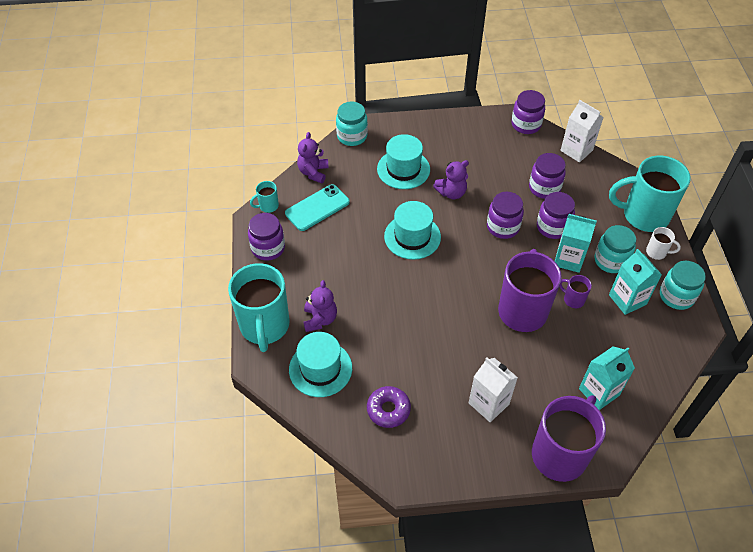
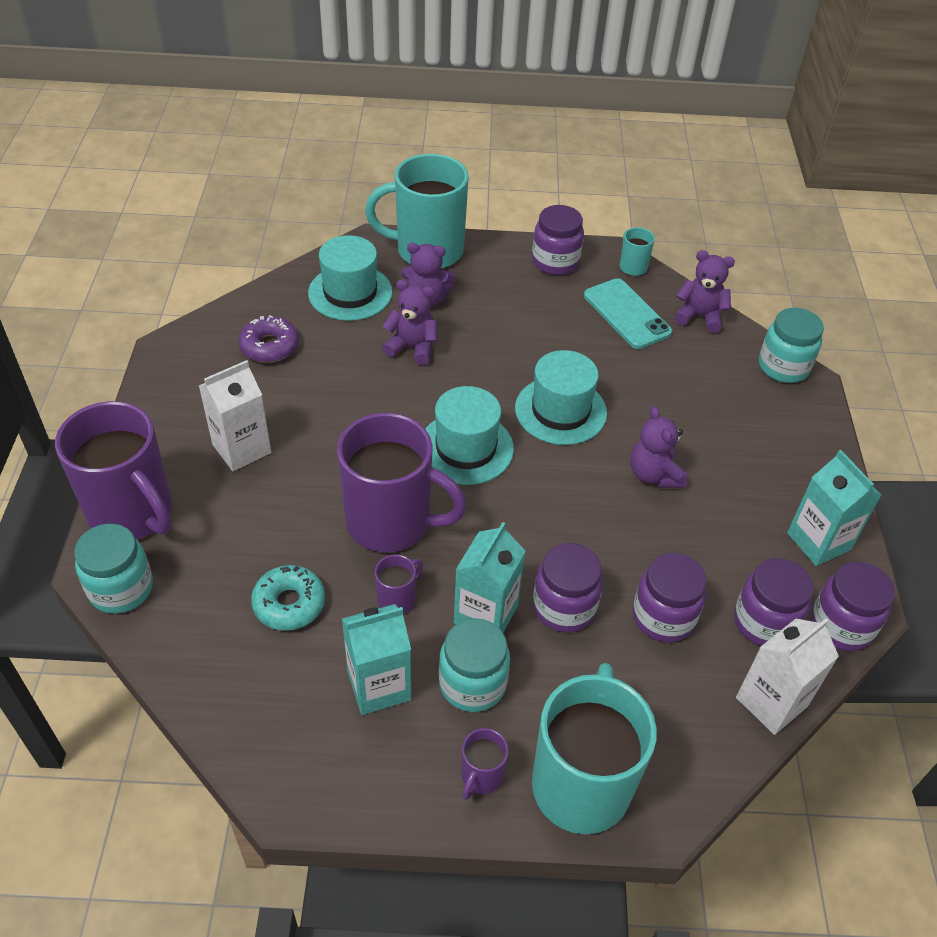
camera: 95 degrees right, 5 degrees down
turquoise hat [377,134,430,189] -> turquoise hat moved to [425,386,514,485]
purple jar [487,192,524,239] -> purple jar moved to [734,558,814,646]
turquoise carton [579,346,635,410] -> turquoise carton moved to [787,450,881,566]
white mug [646,227,681,260] -> purple mug [461,728,509,800]
turquoise jar [660,261,706,310] -> turquoise jar moved to [74,524,153,614]
none -> turquoise donut [251,565,325,631]
none -> purple teddy bear [382,280,437,365]

